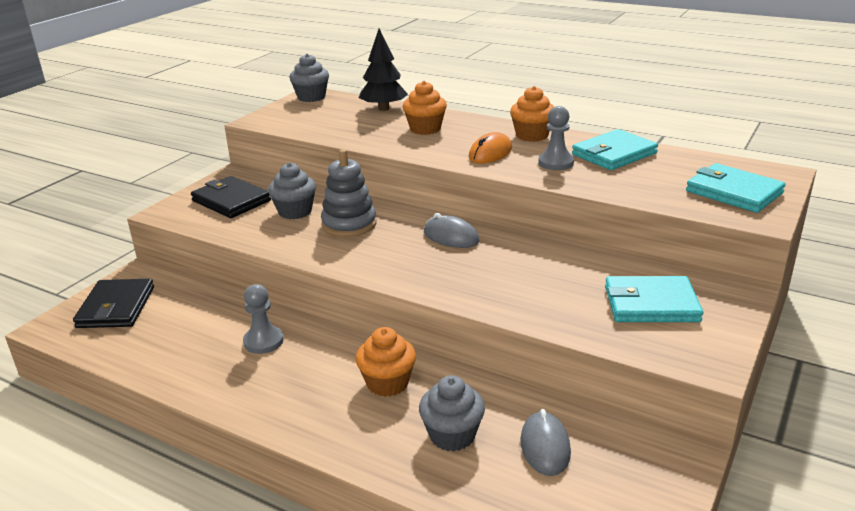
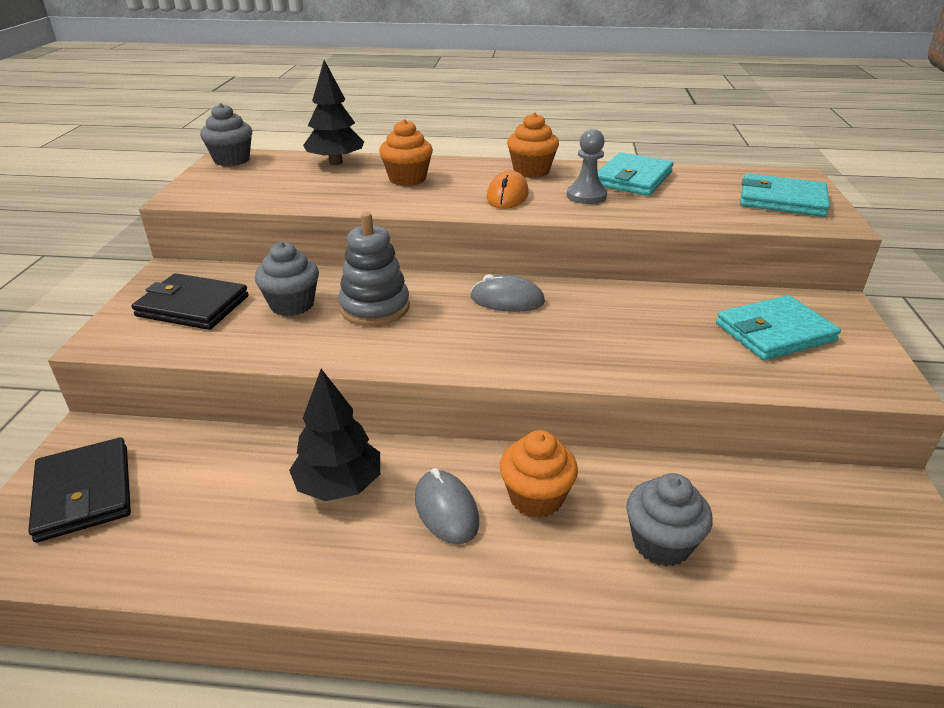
camera: 25 degrees left, 5 degrees up
grey pawn [243,284,284,354] -> black tree [289,369,380,501]
grey mouse [520,409,571,476] -> grey mouse moved to [415,468,479,544]

